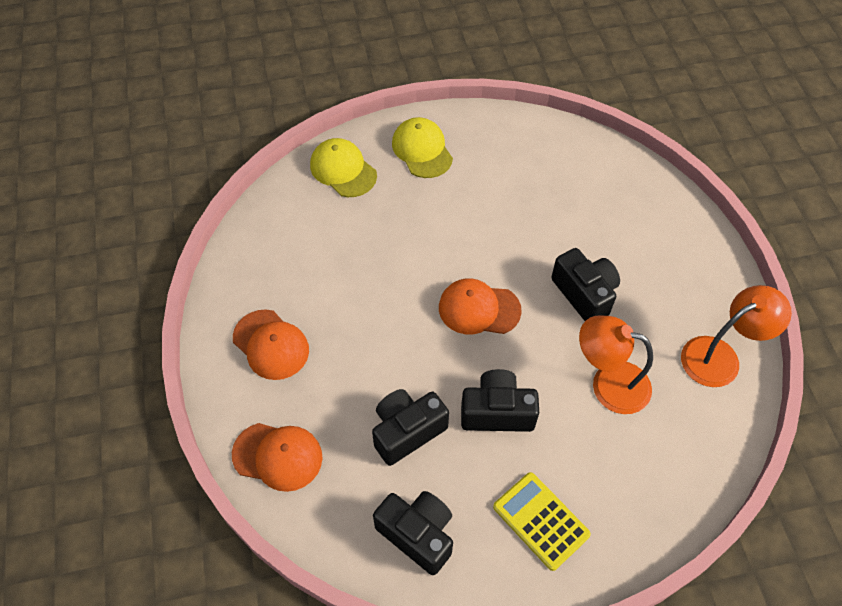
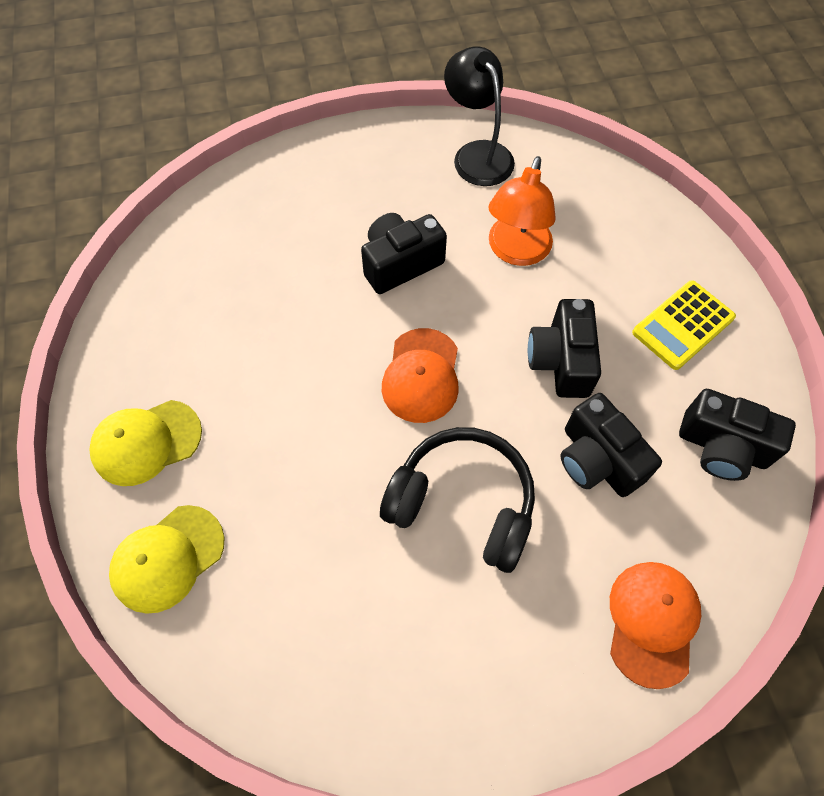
camera: 90 degrees left, 5 degrees up
orange cap [233,309,309,380] -> none
black camera [373,491,453,575] -> black camera turned 105 degrees counterclockwise [679,389,796,481]
orange lamp [681,285,792,387] -> black lamp [444,46,515,186]
none -> black headphones [380,427,535,573]

